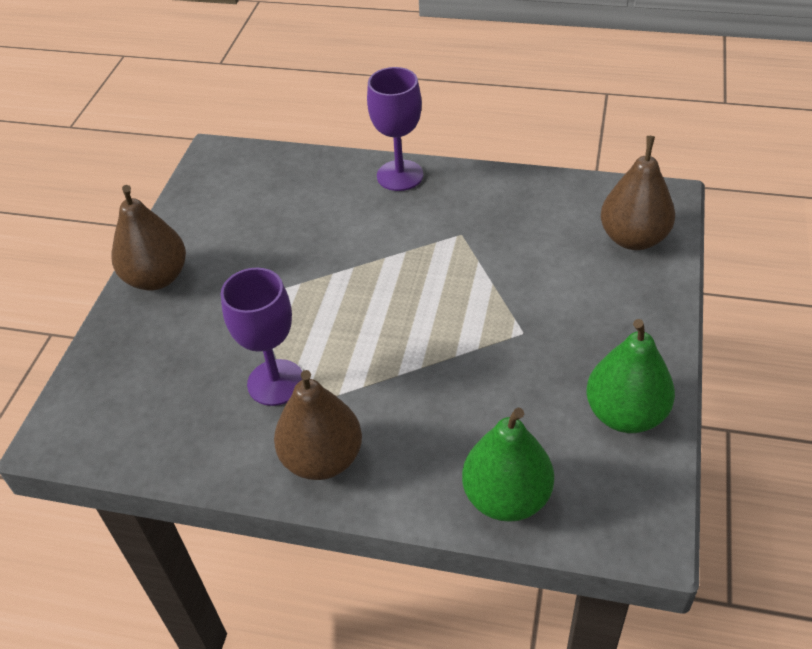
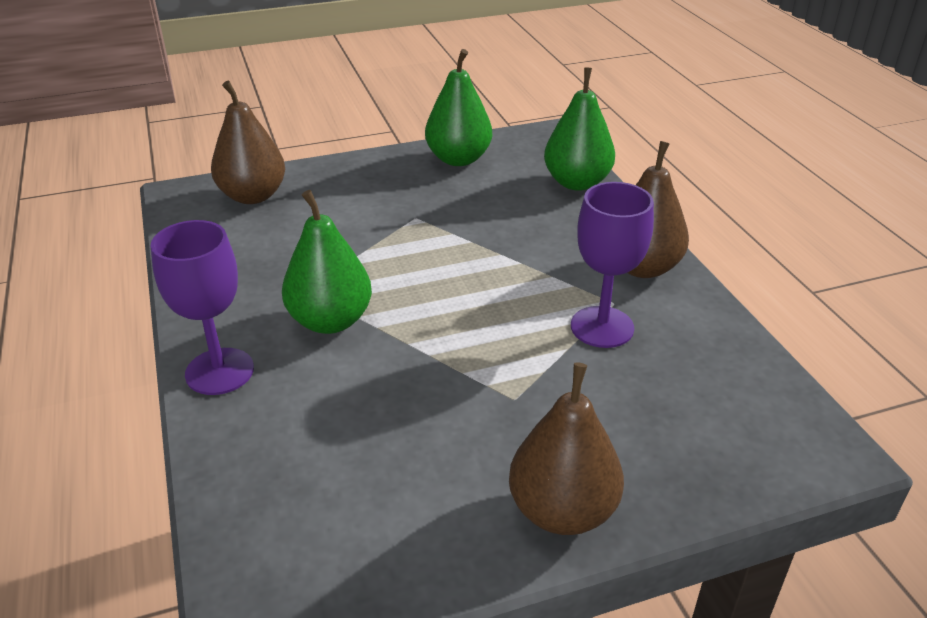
camera: 125 degrees left, 10 degrees down
none -> green pear [282,190,372,334]

